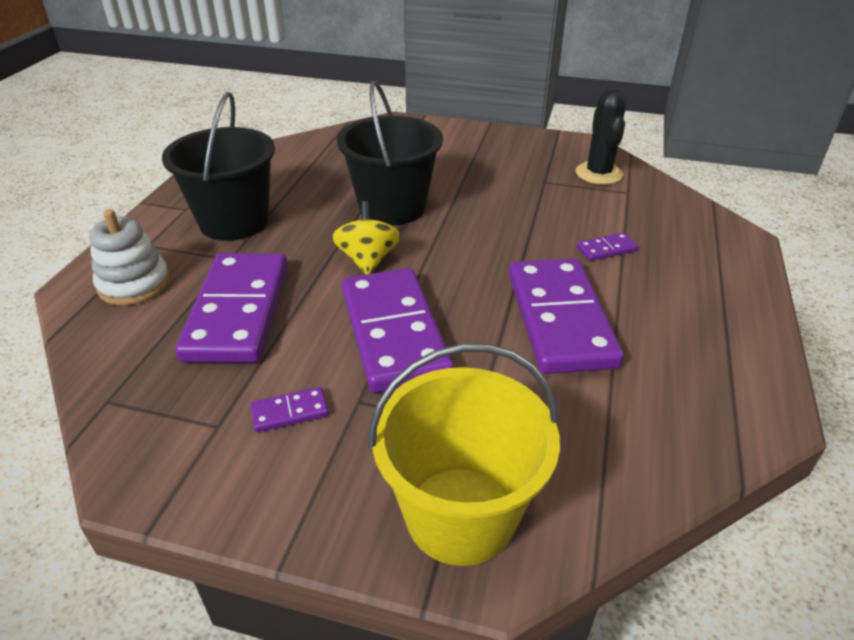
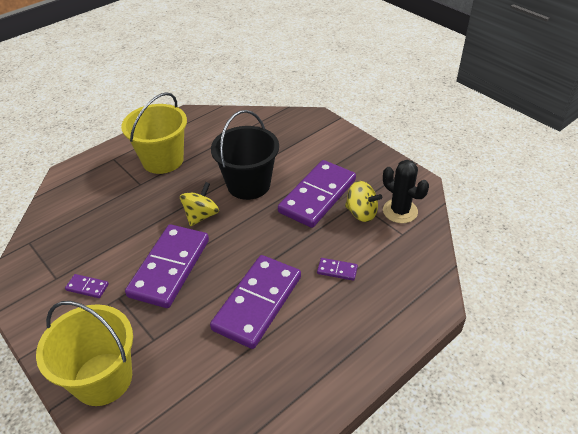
camera: 35 degrees right, 5 degrees up
white stacking toy [89,209,170,305] -> none
black bucket [162,92,275,241] -> yellow bucket [121,92,187,174]
purple domino [175,253,288,363] -> purple domino moved to [278,160,356,228]
black cactus [576,89,627,185] -> black cactus turned 75 degrees counterclockwise [383,160,429,223]
none -> yellow spinning top [345,181,382,222]

